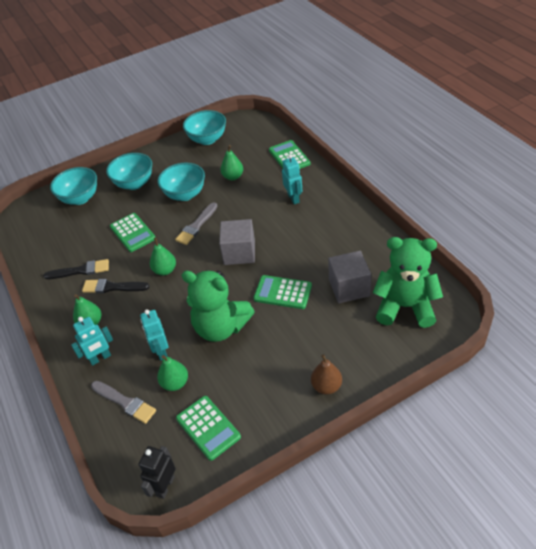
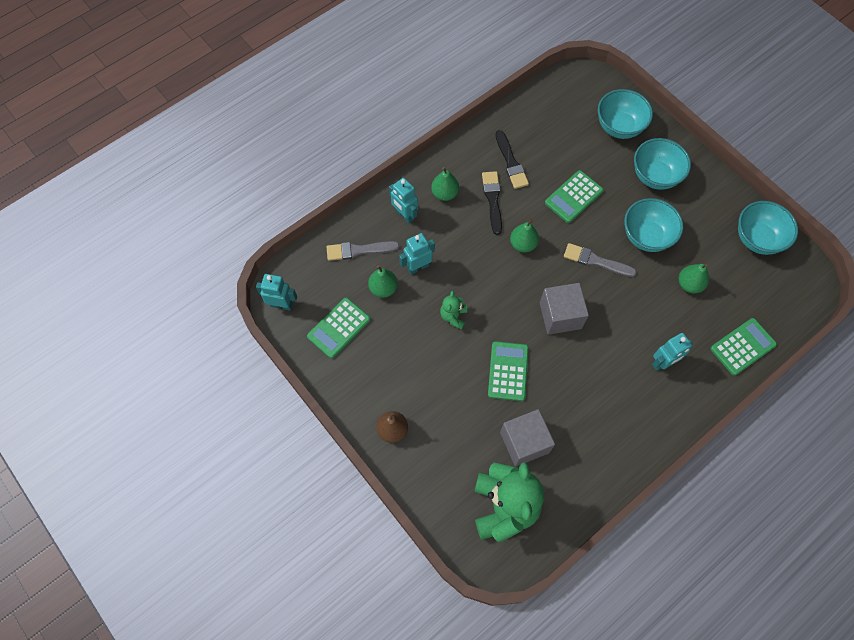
camera: 75 degrees right, 20 degrees up
grey brush [91,381,156,424] -> grey brush turned 60 degrees clockwise [327,241,400,261]
black robot [139,446,176,499] -> turquoise robot [256,274,297,311]
green teddy bear [182,270,255,342] -> green teddy bear [440,291,467,329], size x0.45

